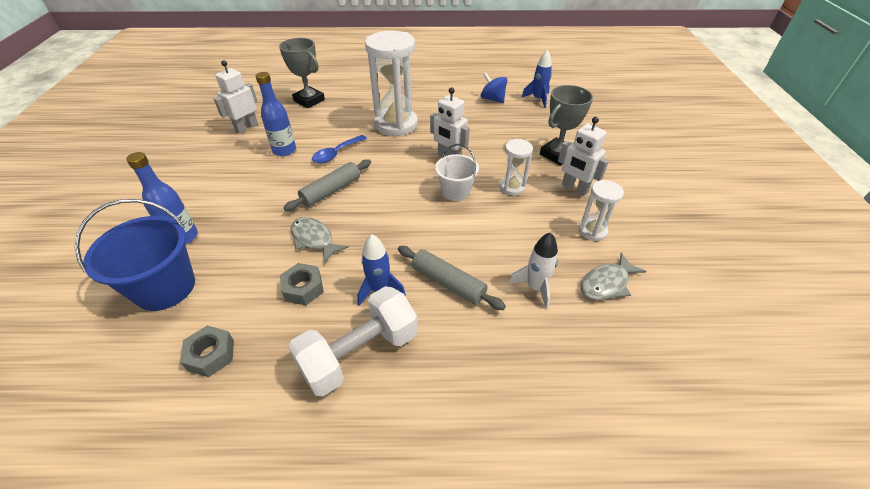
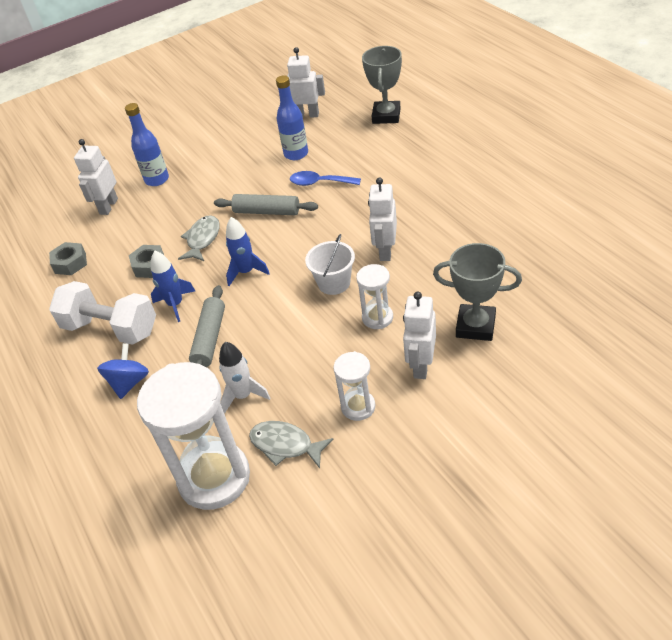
camera: 65 degrees right, 0 degrees up
blue bucket [75,199,195,311] -> white robot [74,139,118,215]
white hourglass [365,31,418,136] -> white hourglass moved to [137,362,250,510]
blue spinning top [481,73,507,103] -> blue spinning top moved to [97,343,149,399]
blue rocket [521,50,552,108] -> blue rocket moved to [226,217,270,286]

